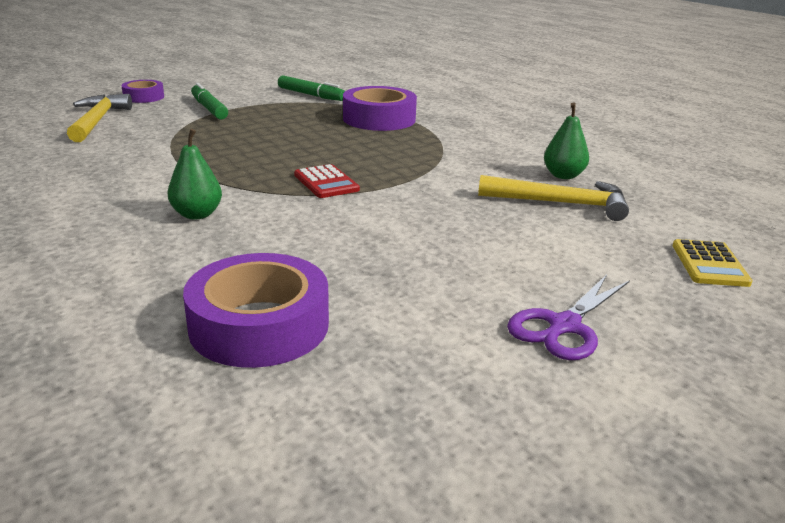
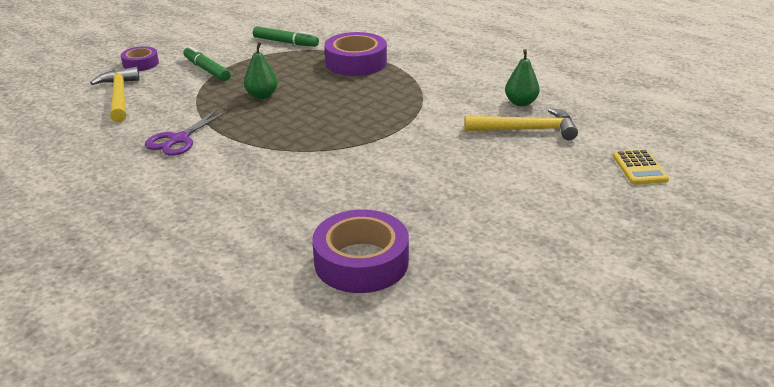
camera: 10 degrees left, 5 degrees up
green pear [168,129,222,219] -> green pear moved to [244,42,278,99]
red calculator [294,164,360,198] -> none
purple scissors [507,275,630,360] -> purple scissors moved to [145,109,228,156]

